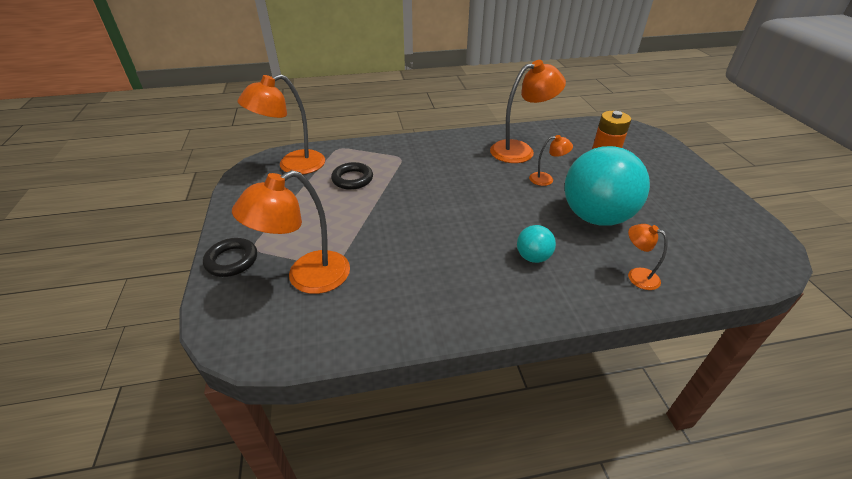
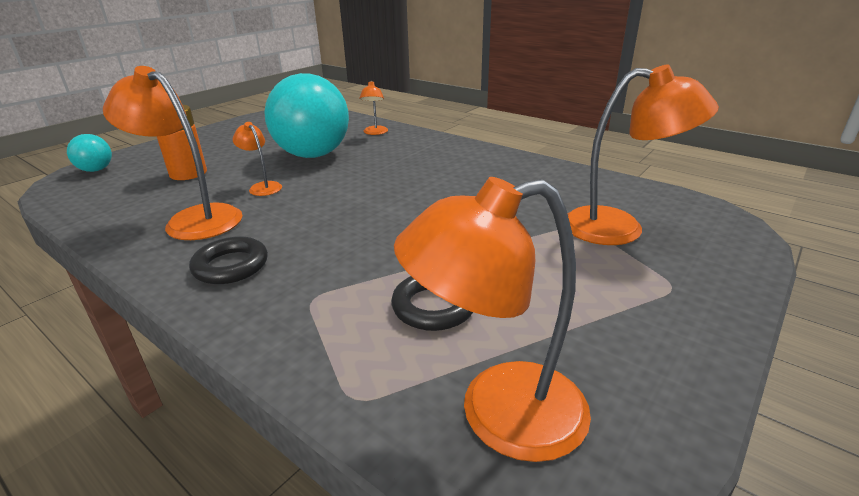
camera: 130 degrees left, 10 degrees down
black ring [203,238,257,277] -> black ring moved to [189,236,268,284]
orange lamp [237,74,325,174] -> orange lamp turned 150 degrees clockwise [394,177,591,462]
turquoise ball [517,225,556,263] -> turquoise ball moved to [67,134,112,172]

